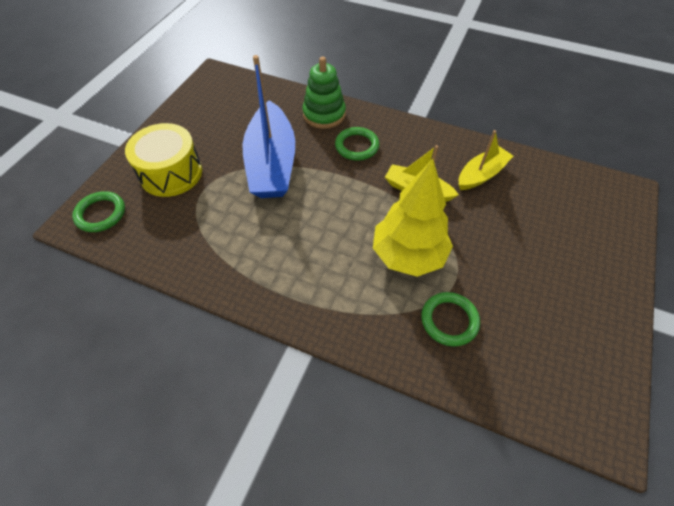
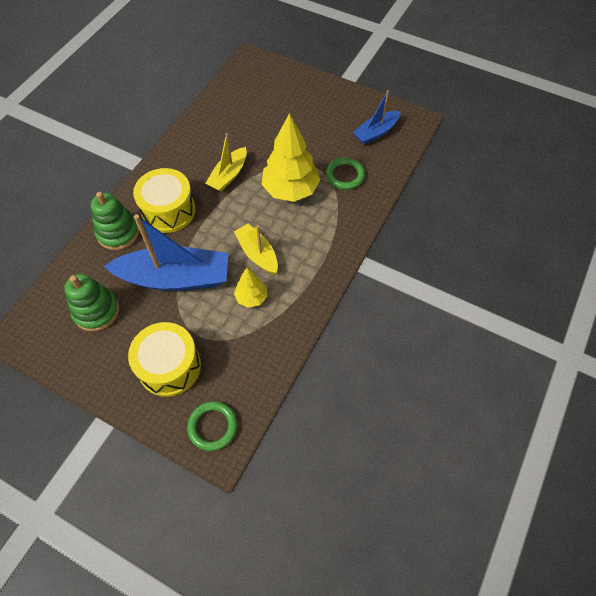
camera: 85 degrees left, 5 degrees up
green ring [335,127,379,161] -> yellow drum [133,168,196,233]
yellow boat [459,130,513,190] -> yellow boat moved to [234,223,278,274]
none -> green stacking toy [64,274,119,332]
none -> yellow tree [234,268,267,308]
none -> blue boat [353,90,401,145]

